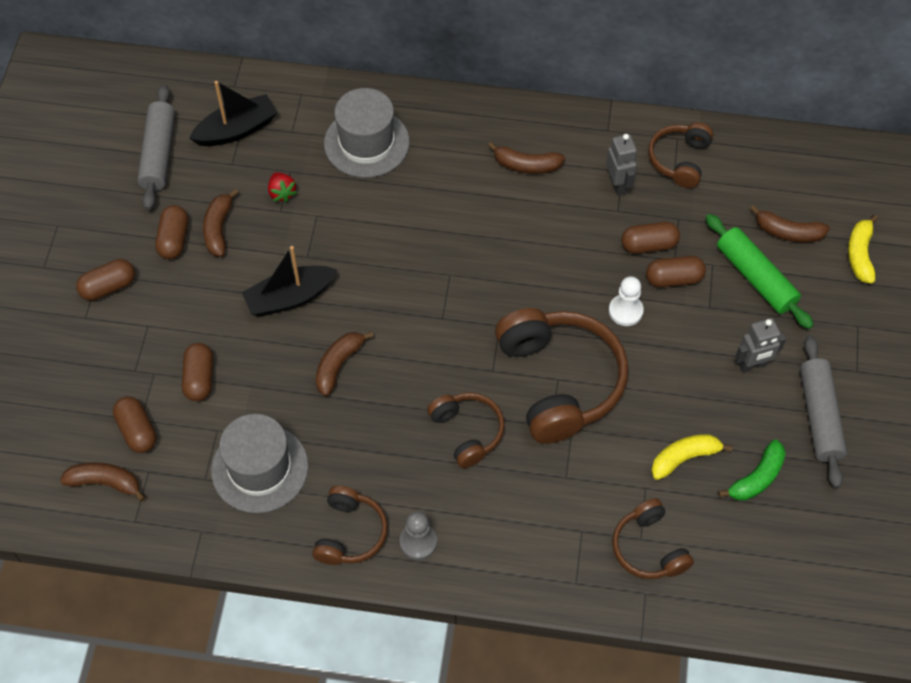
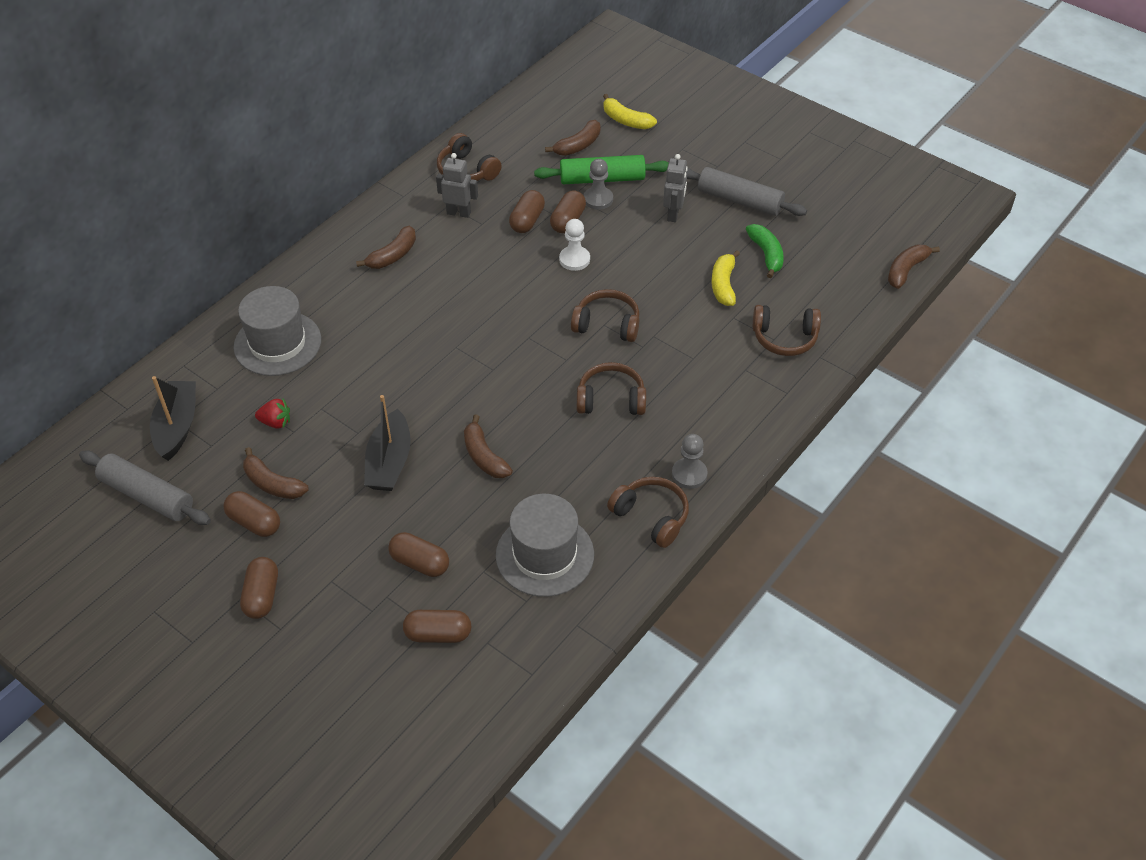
camera: 60 degrees left, 10 degrees down
brown banana [60,462,145,502] -> brown banana moved to [888,245,940,289]
brown headphones [495,308,628,444] -> brown headphones [571,289,639,342], size x0.55
none -> grey pawn [584,159,613,210]

